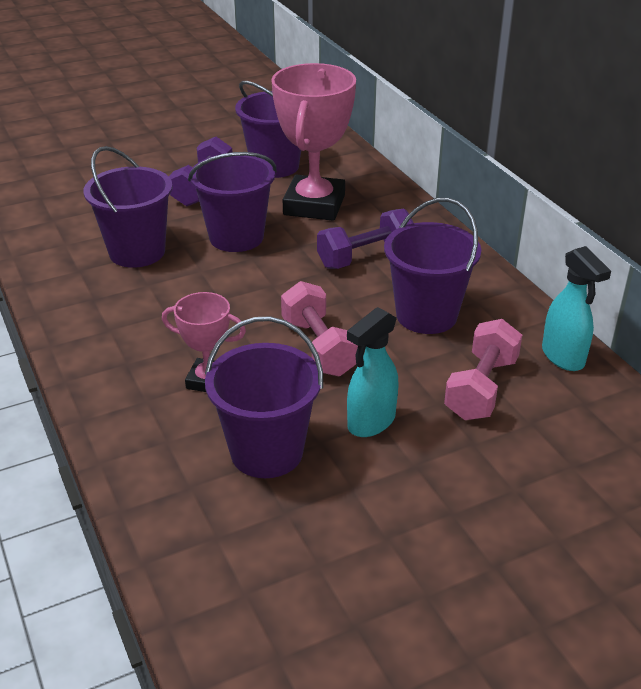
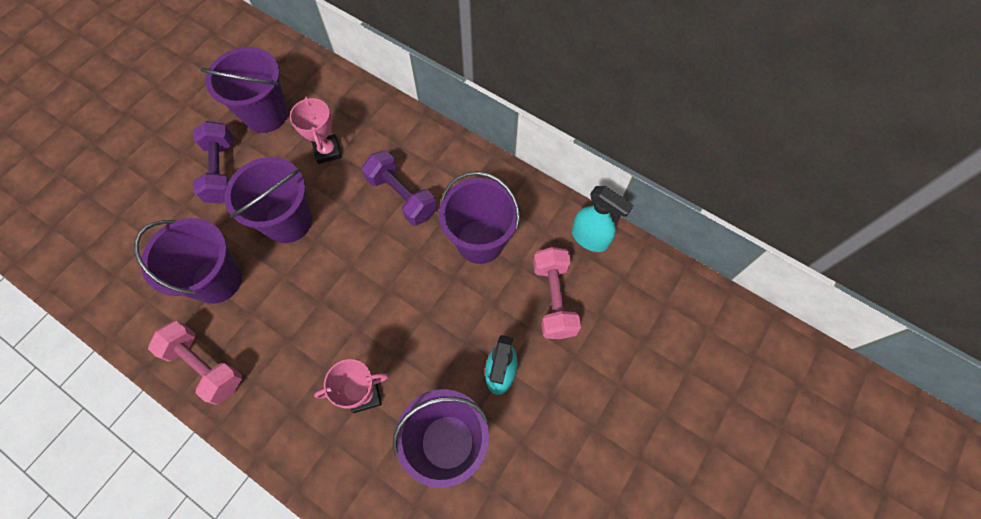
camera: 30 degrees left, 30 degrees up
pink trophy [271,63,356,221] -> pink trophy [290,96,342,164], size x0.53
pink dumbbell [281,281,358,376] -> pink dumbbell moved to [148,321,242,404]
purple dumbbell [317,209,414,269] -> purple dumbbell turned 75 degrees counterclockwise [362,150,437,226]

